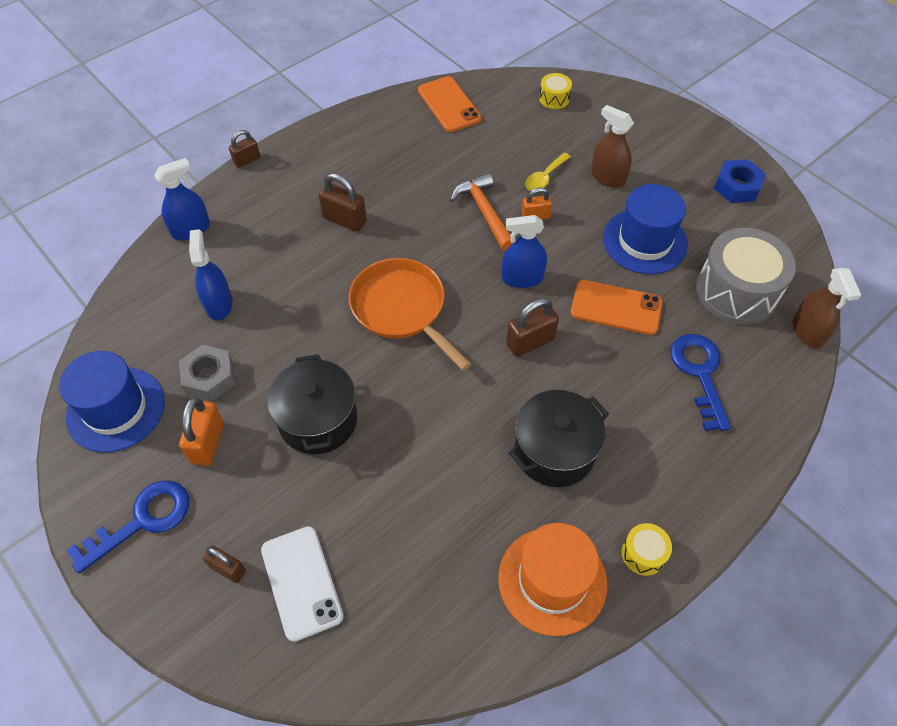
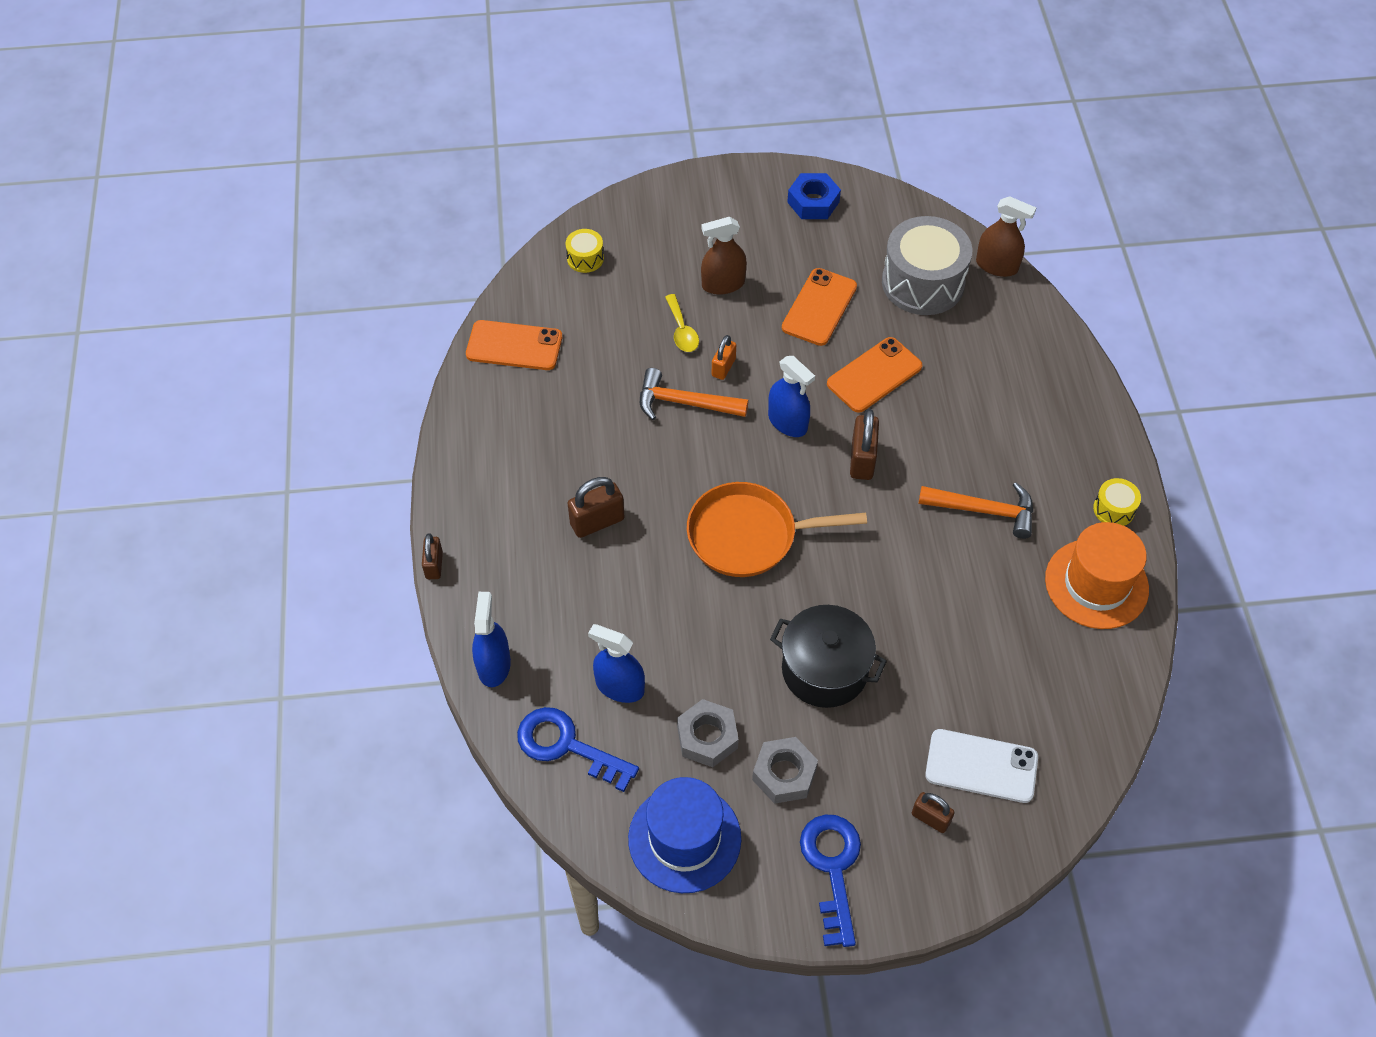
camera: 55 degrees left, 0 degrees up
orange padlock [179,397,224,466] -> grey nut [752,737,818,804]
brown padlock [203,546,246,583] -> brown padlock turned 60 degrees clockwise [912,792,955,833]
blue spray bottle [502,215,547,288] -> blue spray bottle turned 75 degrees counterclockwise [768,356,815,437]
black pot [508,390,609,487] -> orange hammer [918,482,1033,539]
blue hat [603,184,688,274] -> orange phone [782,268,857,346]
blue key [670,334,731,431] -> blue key moved to [517,707,639,792]

